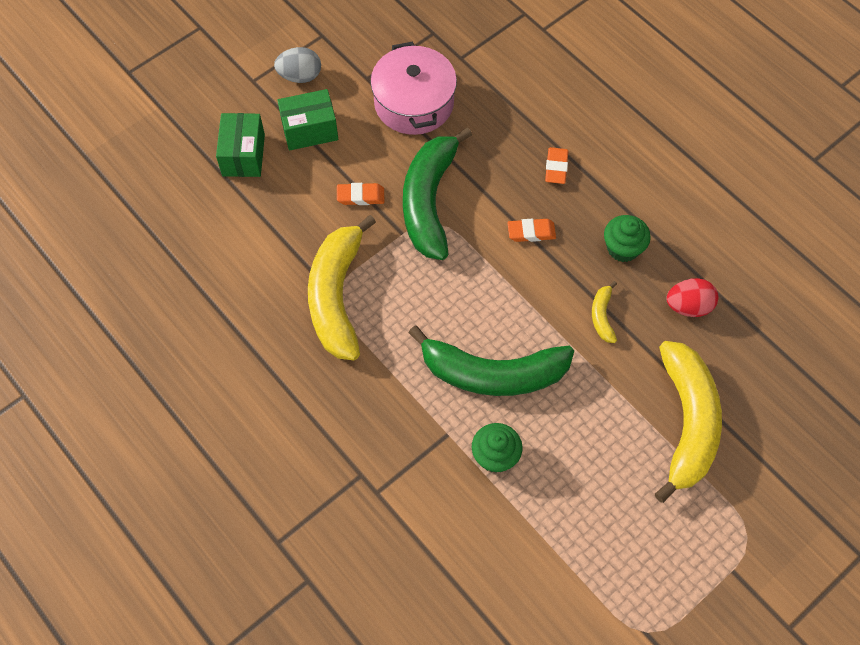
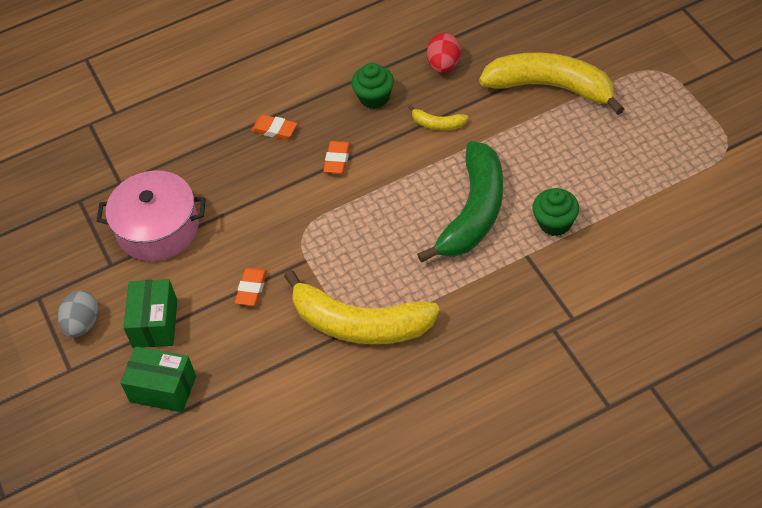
camera: 70 degrees left, 10 degrees down
green banana [403,127,472,260] -> none

